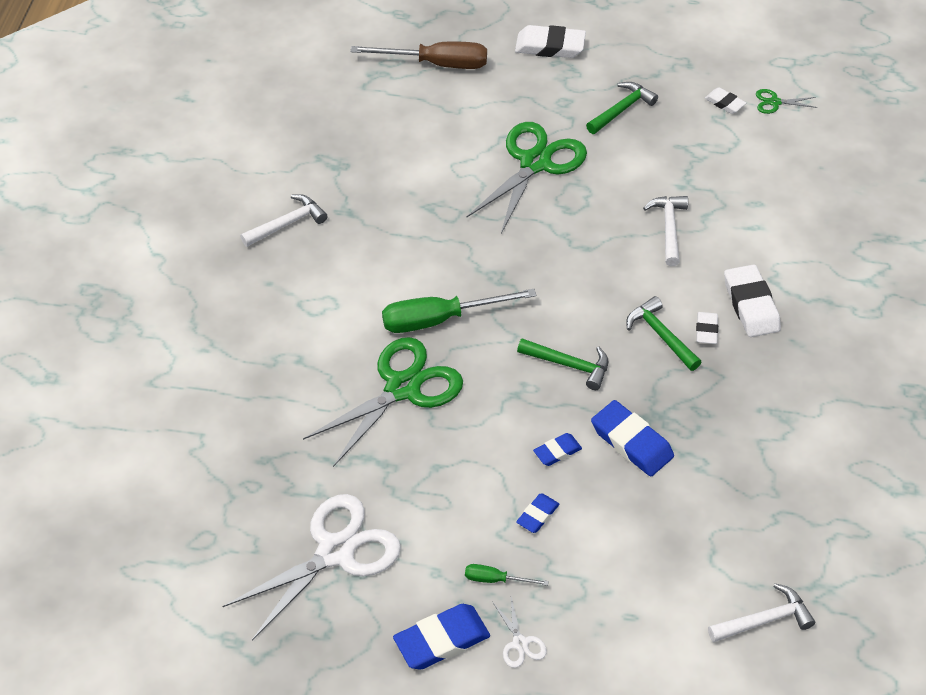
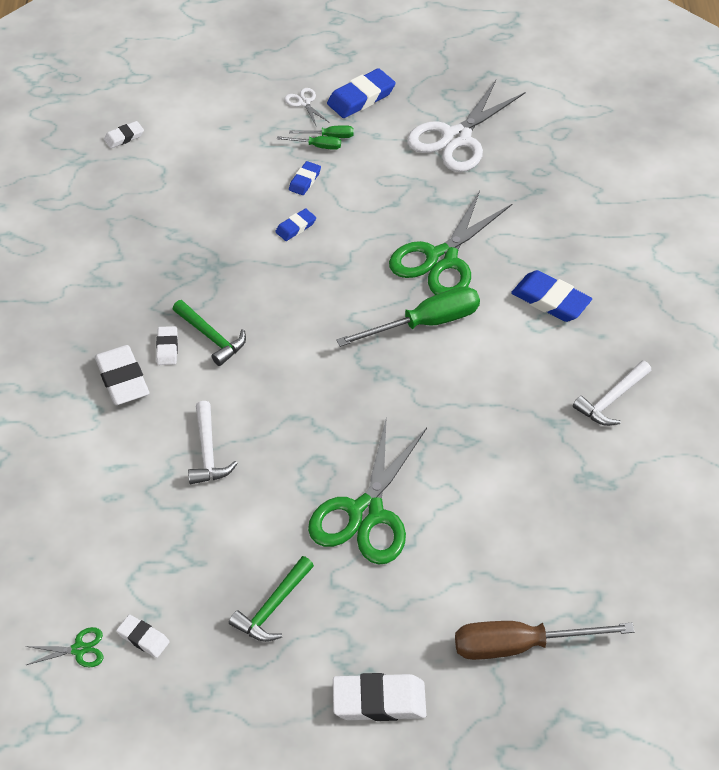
camera: 170 degrees right, 0 degrees up
green hammer [517,338,608,390] -> none
blue eraser [591,400,674,477] -> blue eraser moved to [511,270,592,322]
white hammer [708,583,815,642] -> white eraser [104,121,144,148]
none -> green screwdriver [277,136,341,150]

